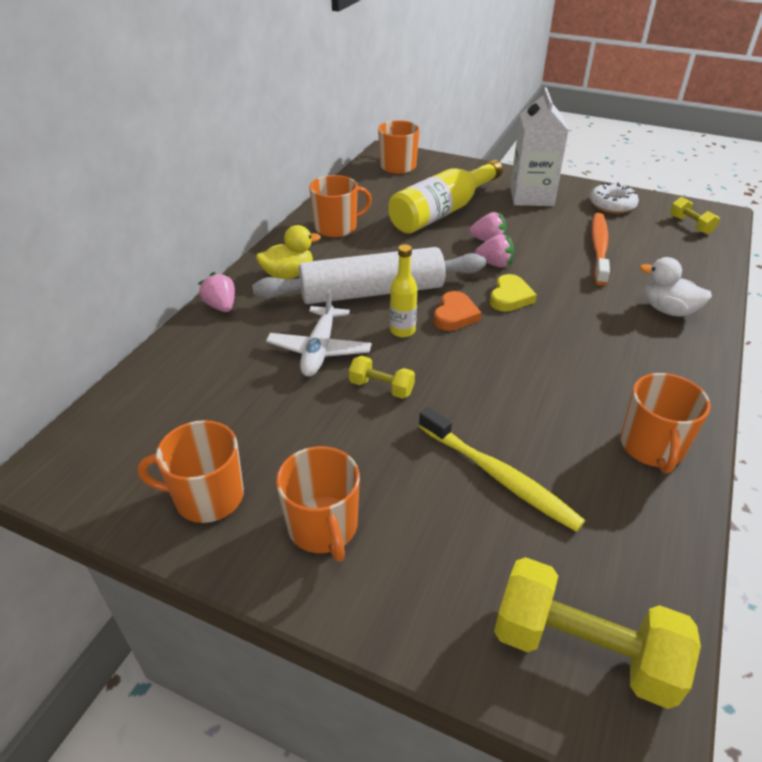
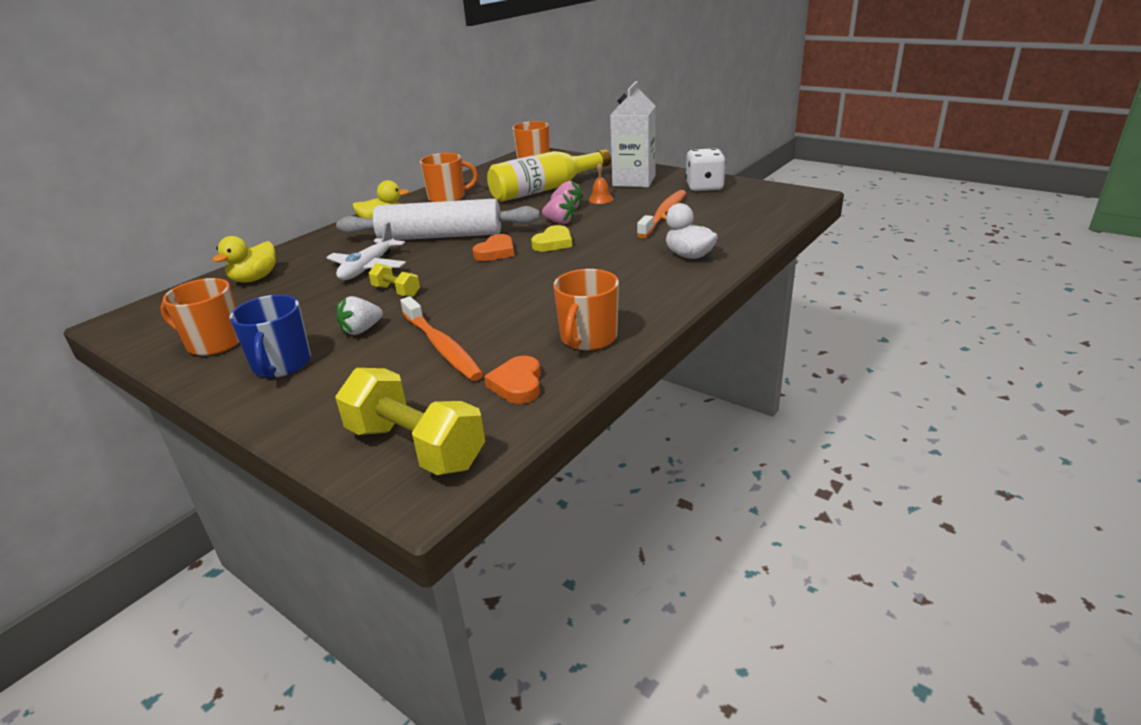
camera: 15 degrees right, 10 degrees down
pink strawberry [198,272,235,312] -> none
orange mug [276,446,360,562] -> blue mug [229,295,311,378]
yellow bottle [390,244,417,337] -> none
yellow toothbrush [419,407,585,532] -> orange toothbrush [400,296,484,381]
white donut [590,183,639,213] -> white dice [685,148,726,191]
yellow dumbbell [670,197,720,235] -> none
none -> yellow duck [213,236,276,283]
none -> white strawberry [337,296,383,335]
none -> orange heart [484,356,541,404]
none -> orange bell [589,162,613,204]

